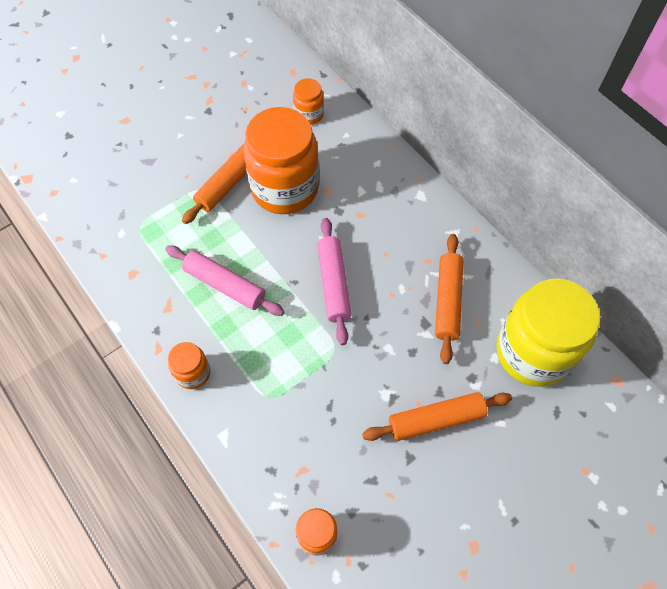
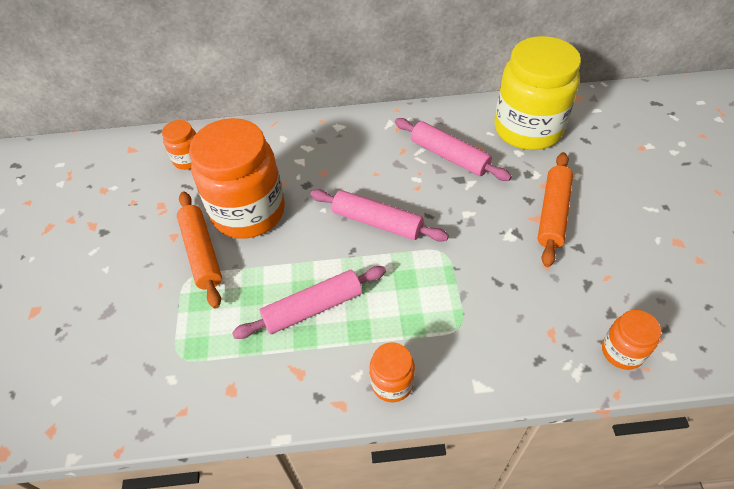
camera: 55 degrees left, 10 degrees down
orange rolling pin [435,234,464,364] -> pink rolling pin [395,118,512,181]

